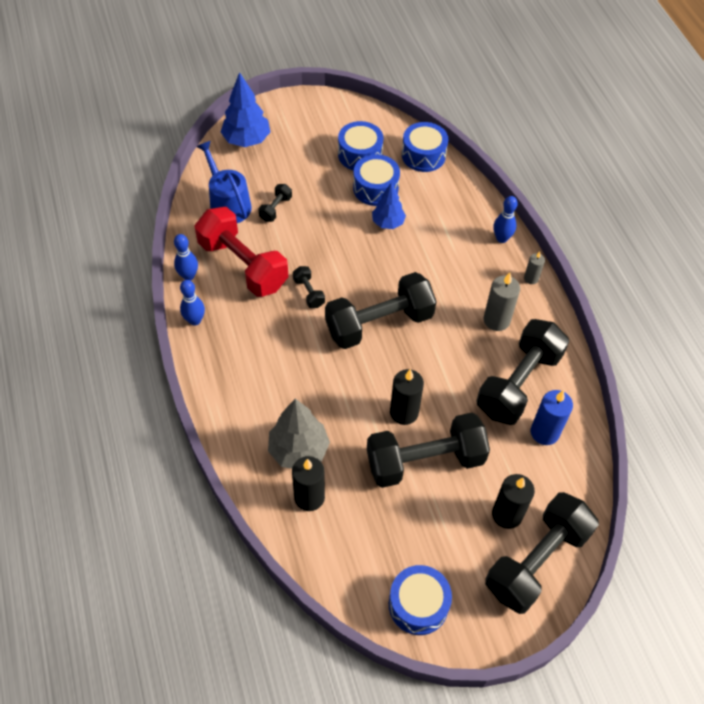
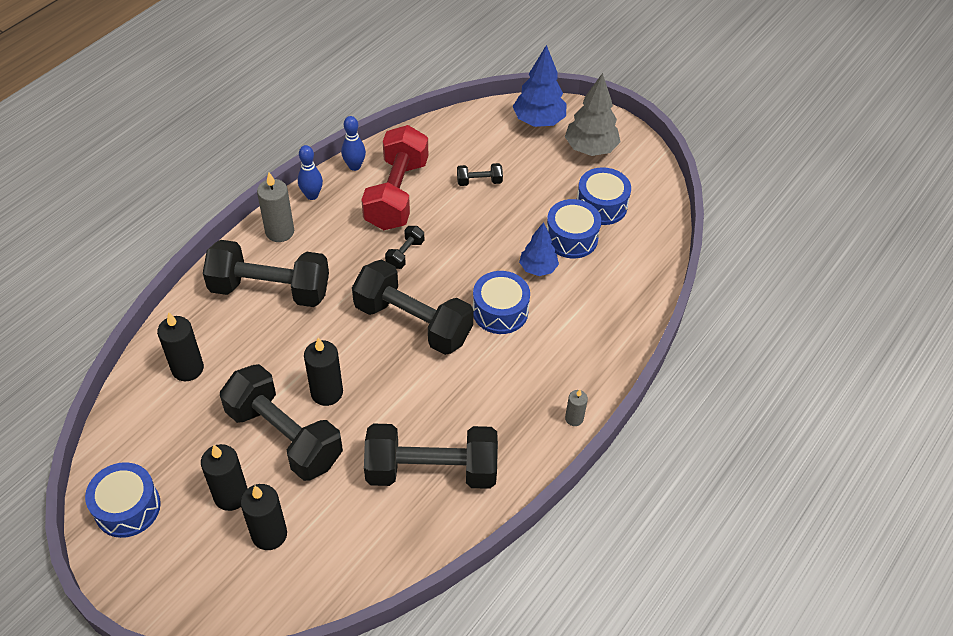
camera: 55 degrees right, 5 degrees down
blue watering can [196,141,252,223] -> none
grey tree [268,398,330,469] -> grey tree moved to [565,73,621,156]
blue drum [402,122,448,172] -> blue drum moved to [473,271,530,334]
grey candle [484,273,520,331] -> grey candle moved to [257,172,294,242]
black dumbbell [485,492,599,614] -> black dumbbell moved to [203,240,329,307]
blue bowling pin [493,196,518,243] -> none
blue candle [531,390,573,445] -> none
none -> black candle [201,444,248,511]

